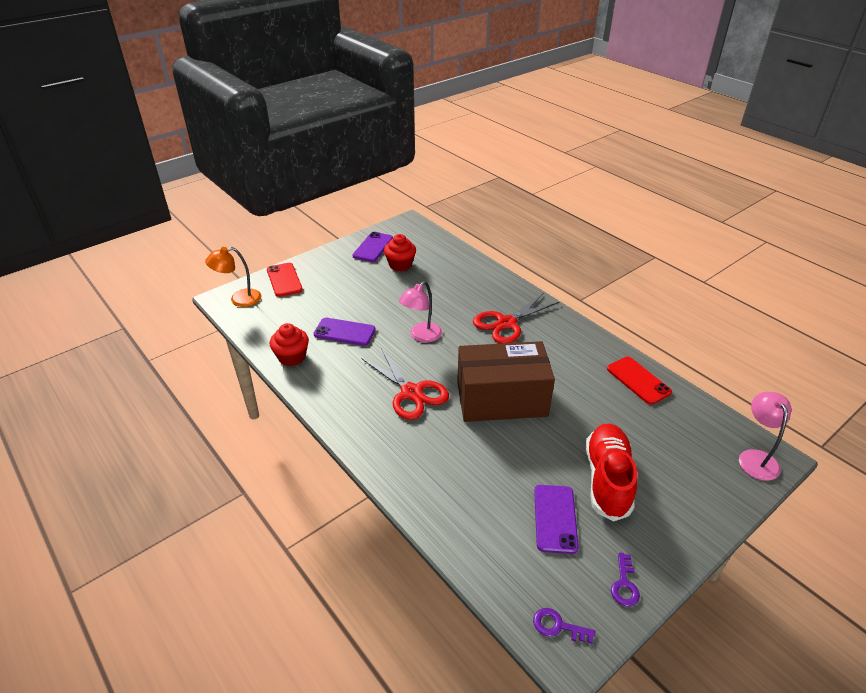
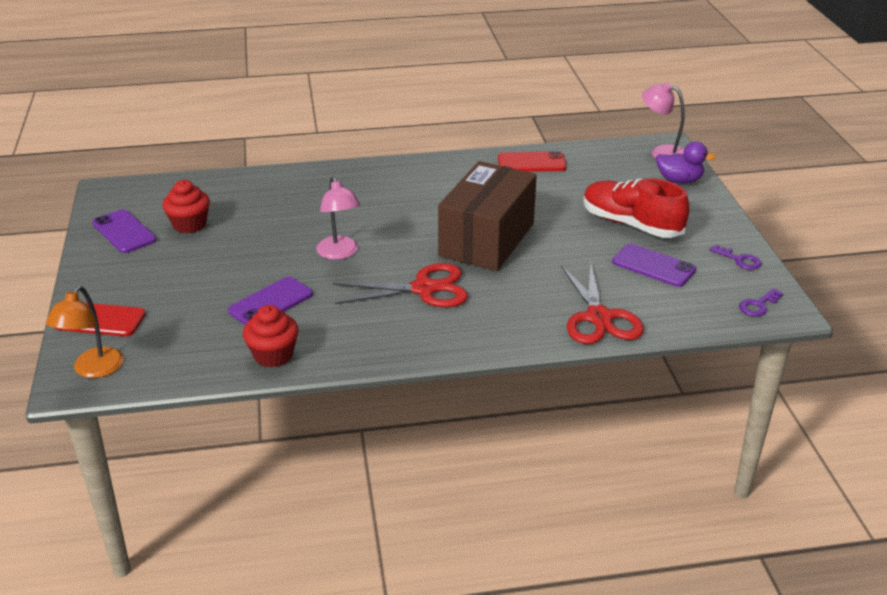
camera: 60 degrees left, 5 degrees down
red scissors [473,293,559,344] -> red scissors moved to [561,262,644,344]
none -> purple duck [656,142,716,184]

